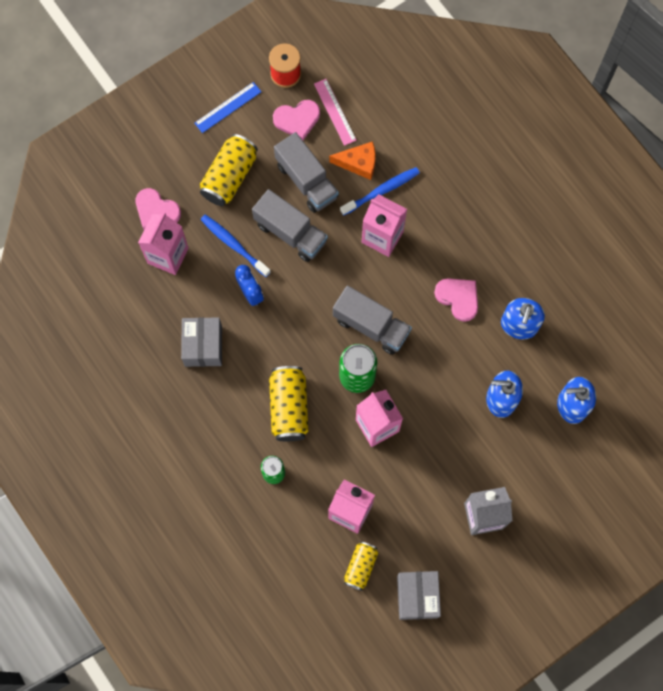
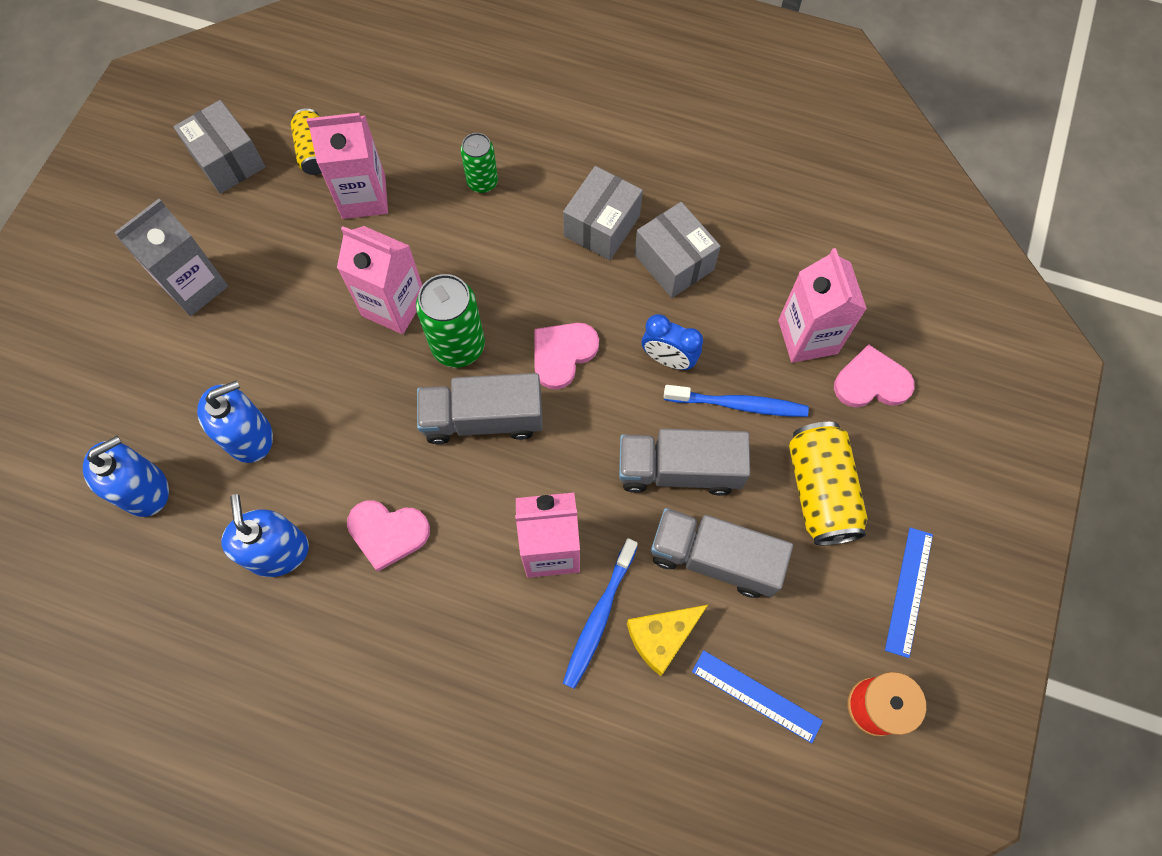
camera: 145 degrees right, 5 degrees down
yellow can [269,366,309,441] -> none
pink heart [273,100,320,140] -> pink heart moved to [535,323,599,390]
pink ruler [314,79,357,146] -> blue ruler [692,650,823,743]
orange cheese [329,141,376,180] -> yellow cheese [627,605,708,676]
none -> grey box [563,166,643,260]

